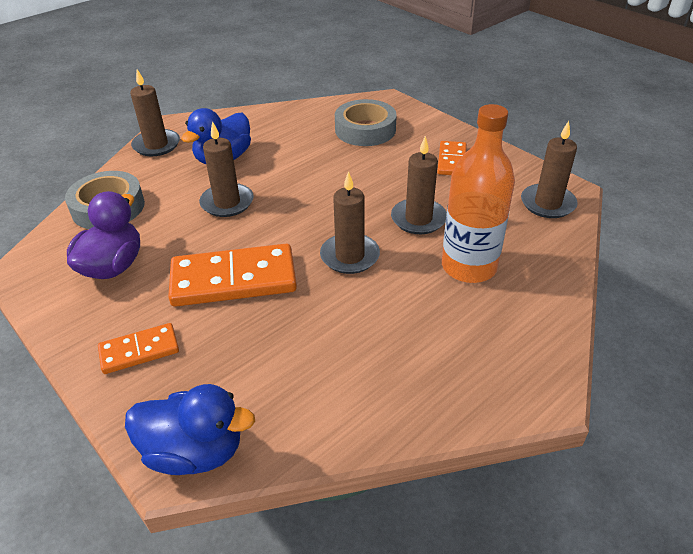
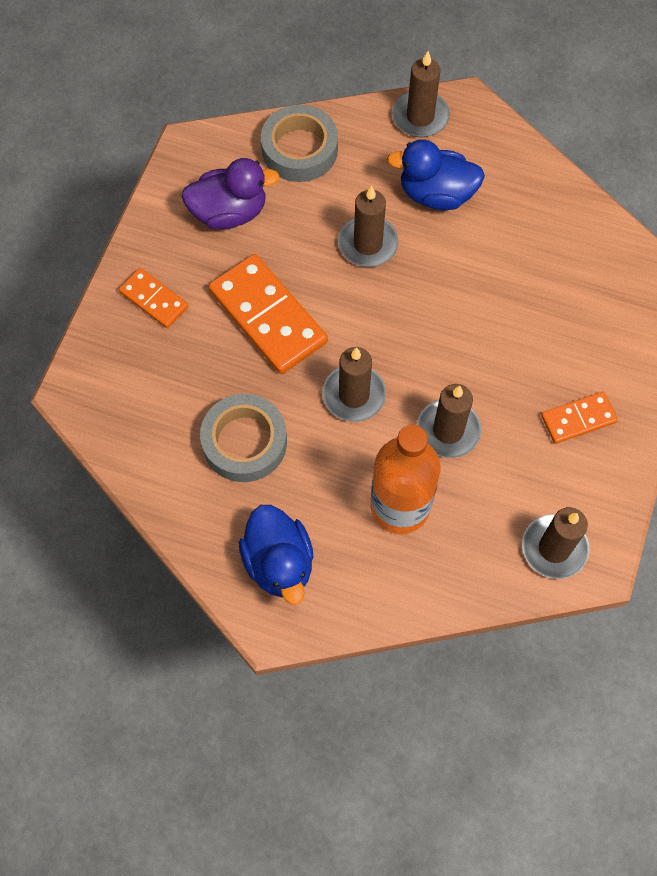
camera: 60 degrees right, 25 degrees up
blue duck [125,384,255,475] -> blue duck moved to [239,505,313,604]
grey tape [335,99,397,146] -> grey tape moved to [200,394,287,482]

